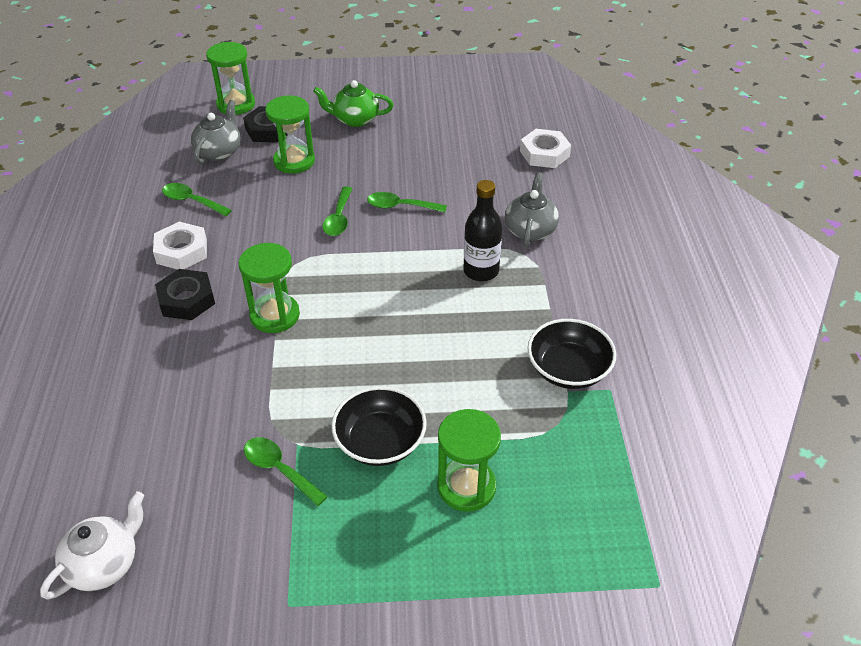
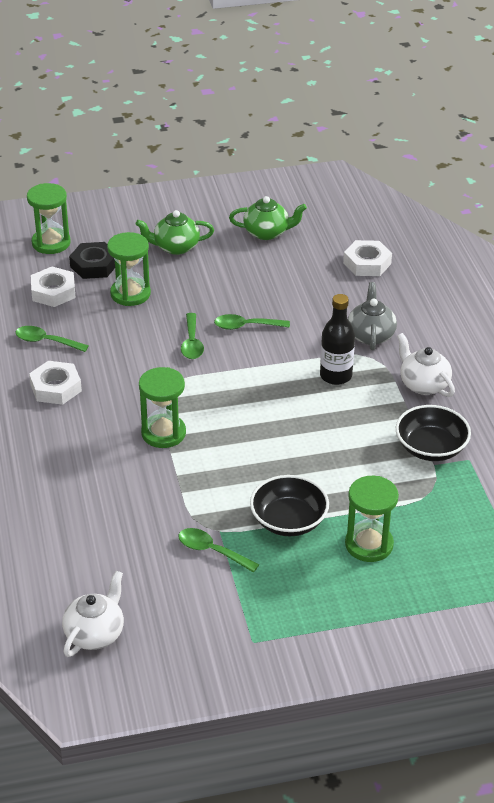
camera: 10 degrees left, 5 degrees down
black nut [155,269,215,320] -> none
grey teapot [191,100,241,164] -> white nut [31,267,75,307]
none -> green teapot [229,196,307,240]
none -> white teapot [397,333,455,397]

